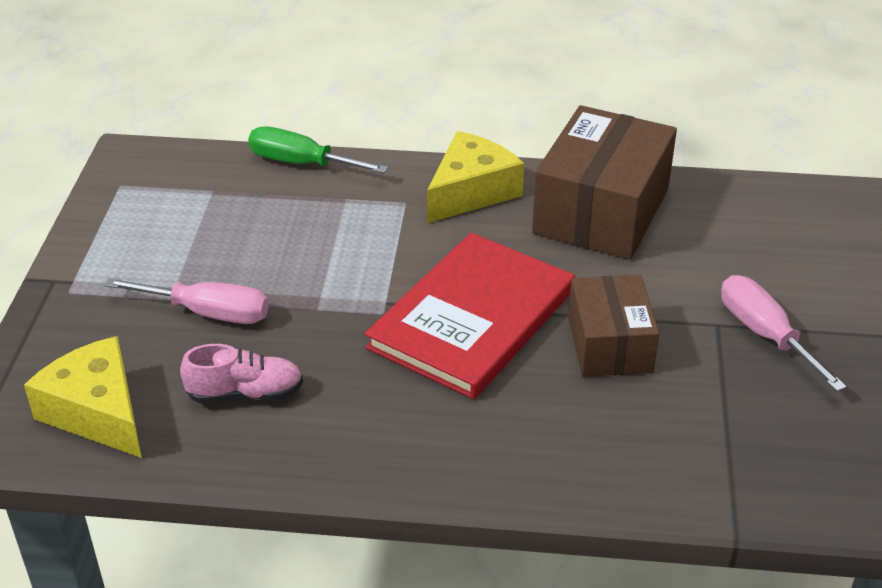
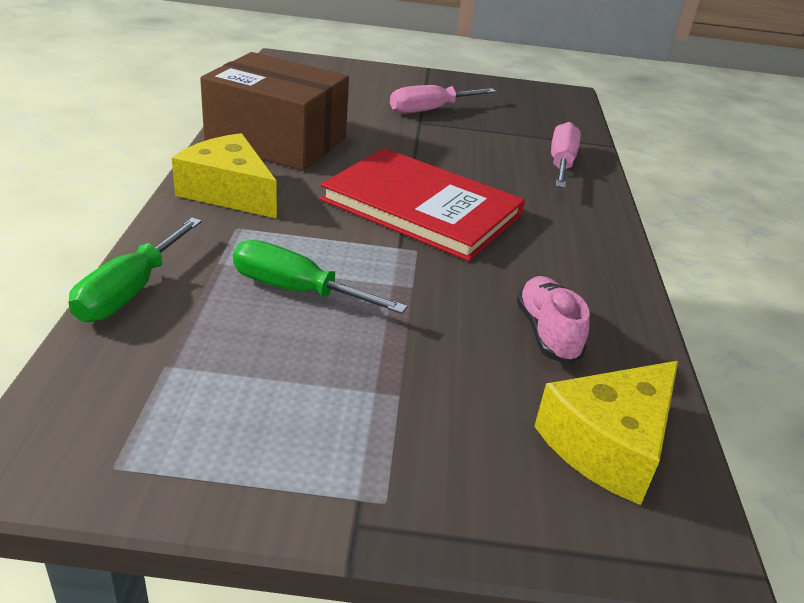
camera: 95 degrees left, 5 degrees down
pink screwdriver [104,278,269,324] -> pink screwdriver moved to [551,122,581,188]
brown box [568,275,659,377] -> none
none -> green screwdriver [233,240,408,314]

